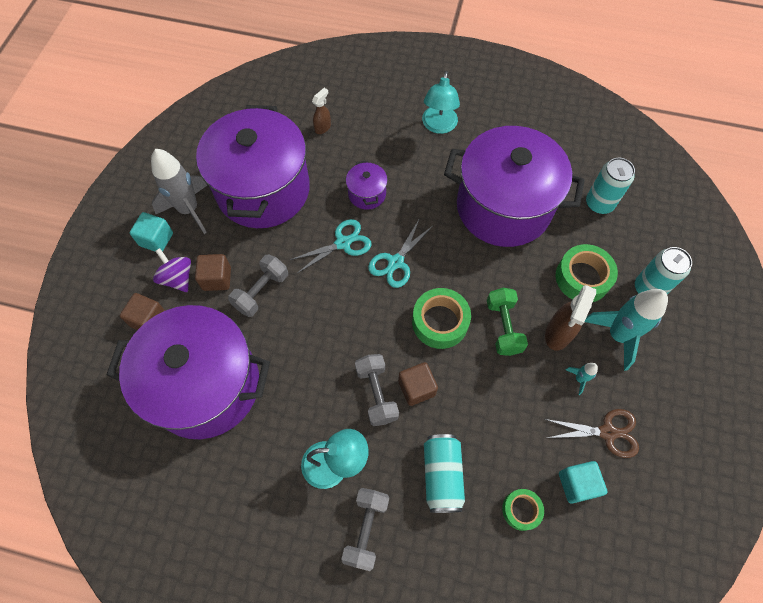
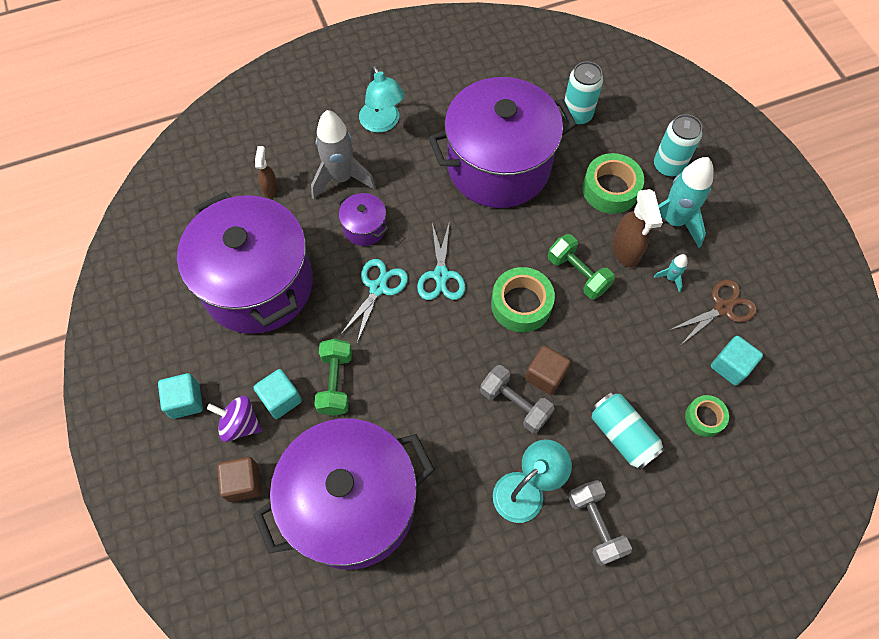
camera: 35 degrees left, 0 degrees up
grey rocket [151,149,207,234] -> grey rocket moved to [311,110,376,200]
brown cube [195,254,231,291] -> turquoise cube [254,369,302,419]
grey dumbbell [228,255,288,317] -> green dumbbell [314,339,352,416]

